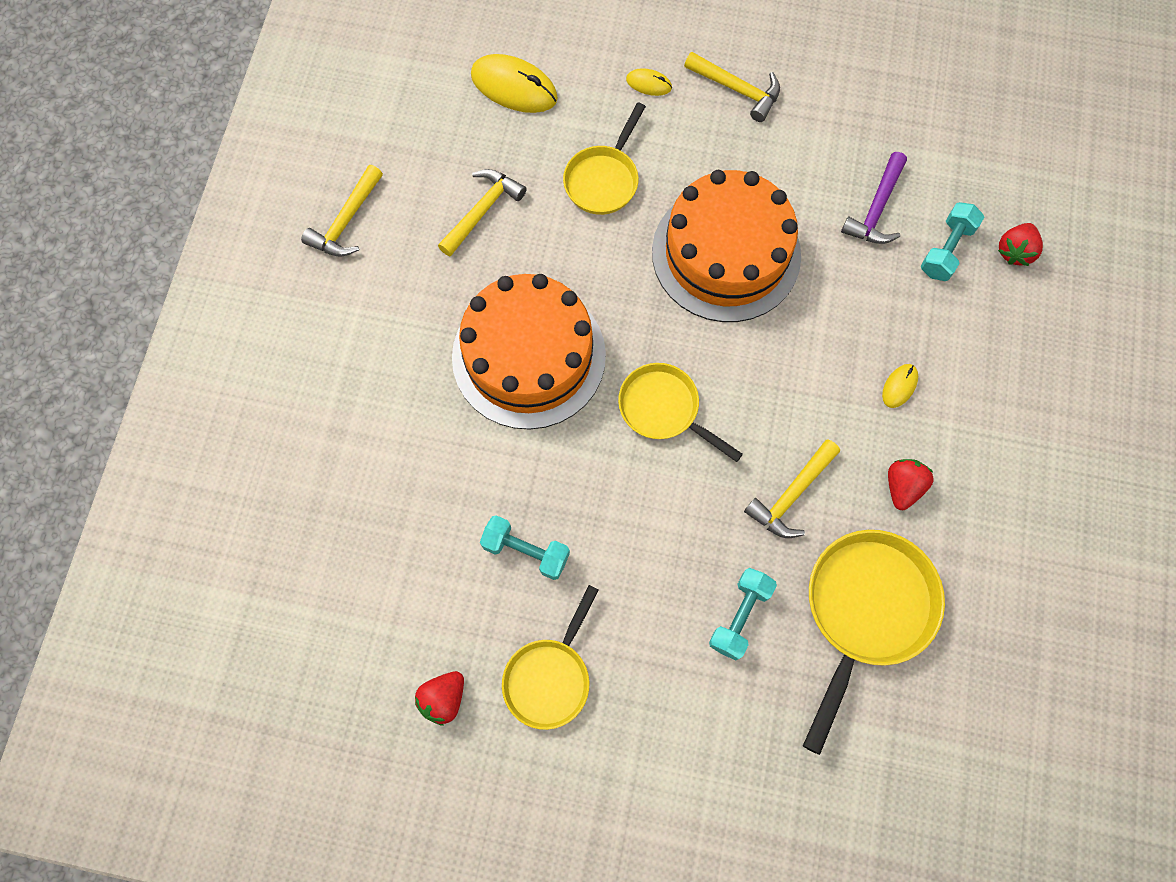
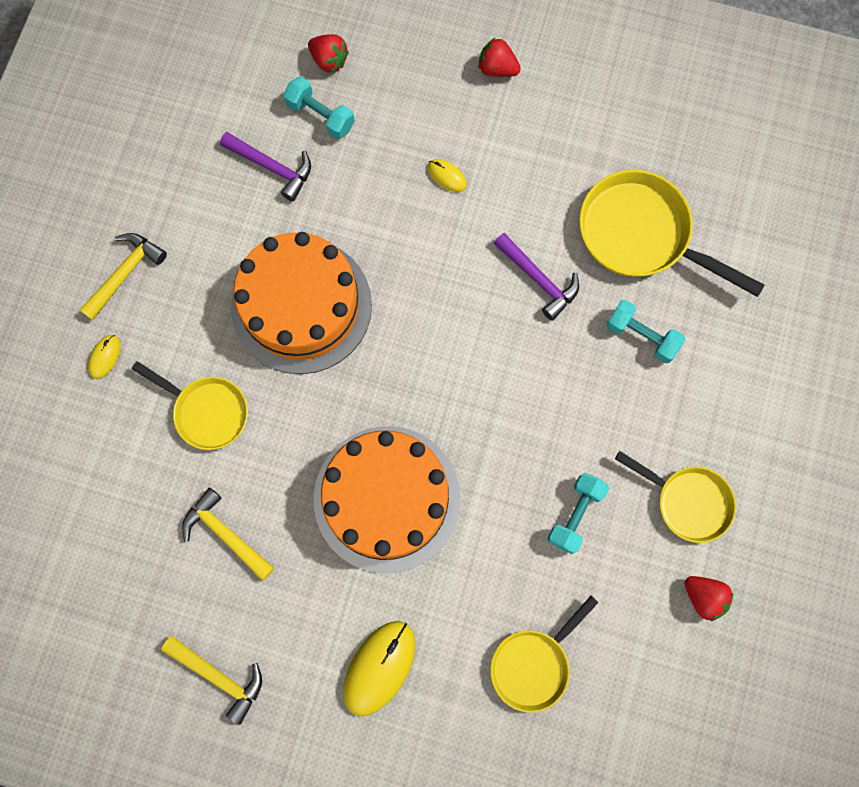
camera: 85 degrees left, 5 degrees up
yellow mouse [471,54,558,113] -> yellow mouse moved to [343,621,416,716]
yellow pan [618,363,743,462] -> yellow pan moved to [490,596,599,713]
yellow hammer [744,439,840,538] -> purple hammer [494,233,579,321]
red strawberry [888,459,934,510] -> red strawberry moved to [478,37,521,77]

